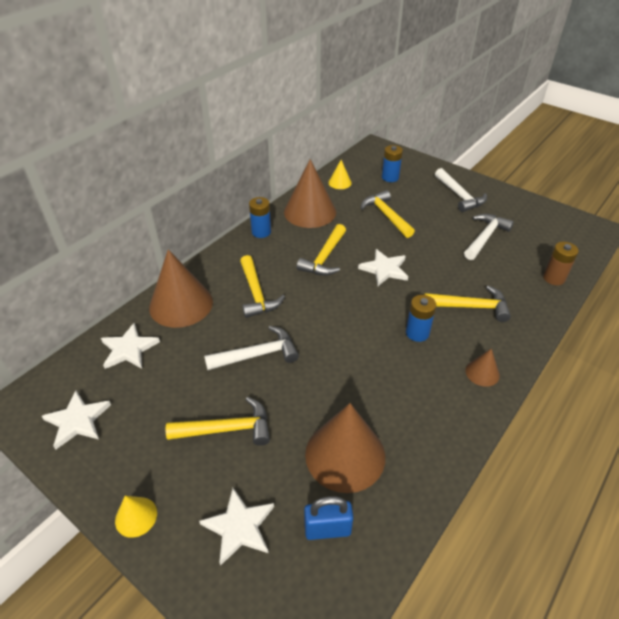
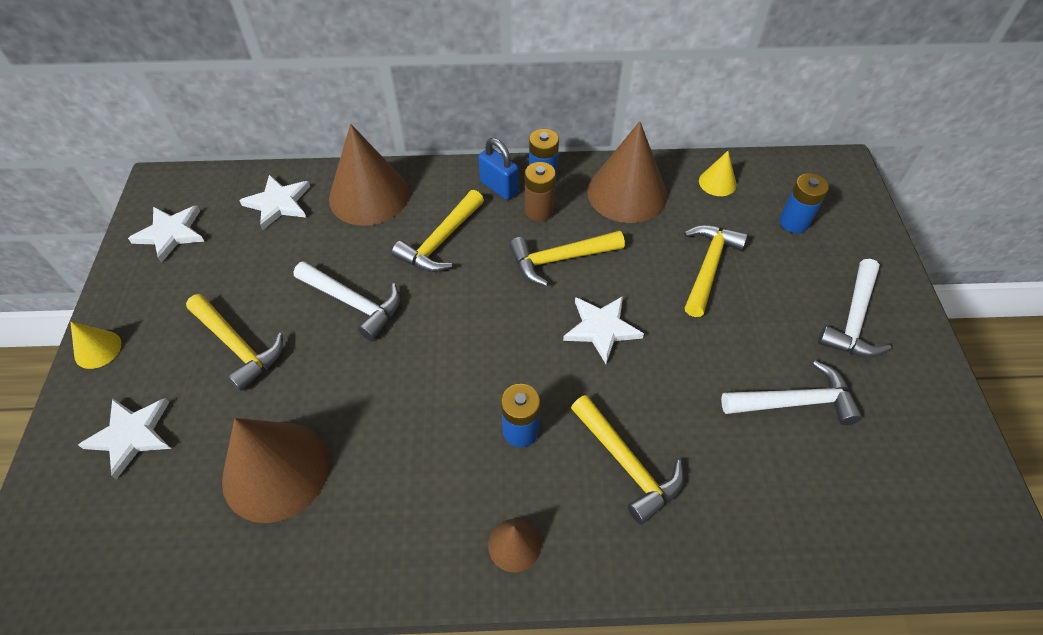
camera: 50 degrees right, 10 degrees up
blue padlock [304,496,353,540] -> blue padlock moved to [478,138,519,200]
brown battery [543,242,579,285] -> brown battery moved to [525,162,556,221]

